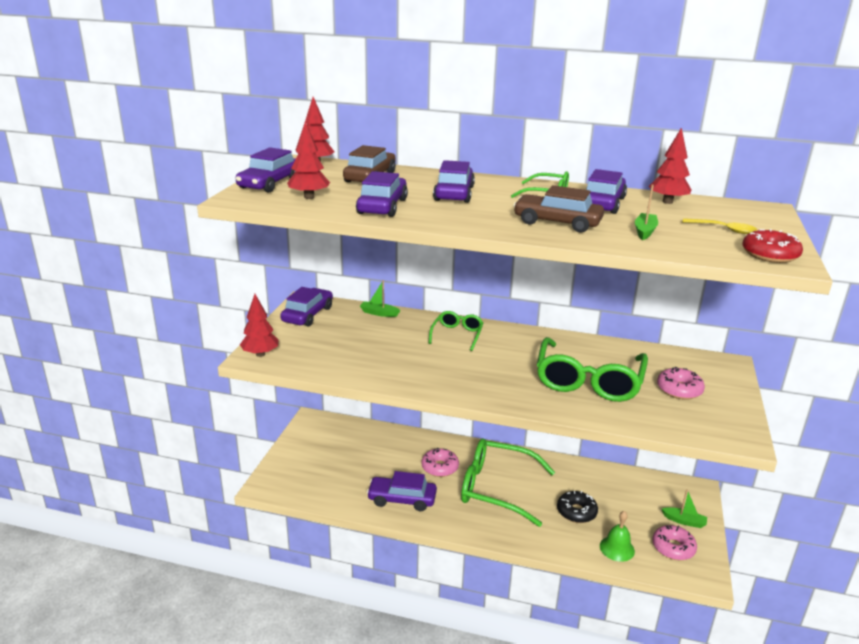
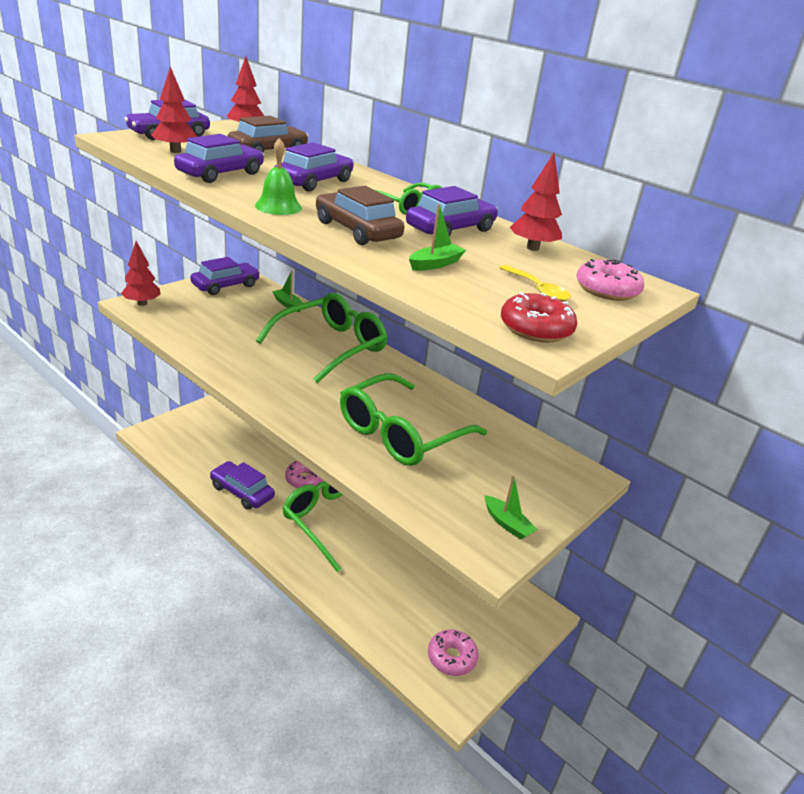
camera: 25 degrees right, 5 degrees up
green glasses [429,311,483,351] -> green glasses [256,293,388,383], size x1.95
black donut [557,491,598,523] -> none
green bell [600,511,635,562] -> green bell moved to [255,138,302,215]
pink donut [657,367,705,400] -> pink donut moved to [577,259,644,301]
green boat [662,489,707,528] -> green boat moved to [485,475,538,540]

